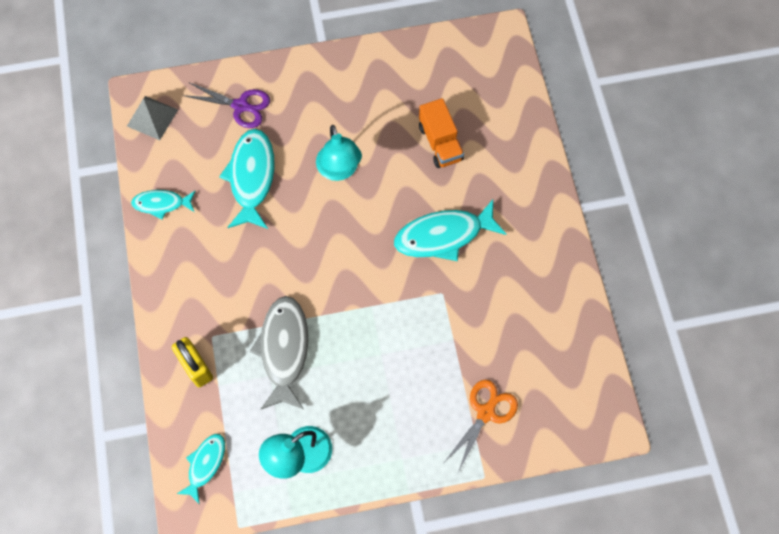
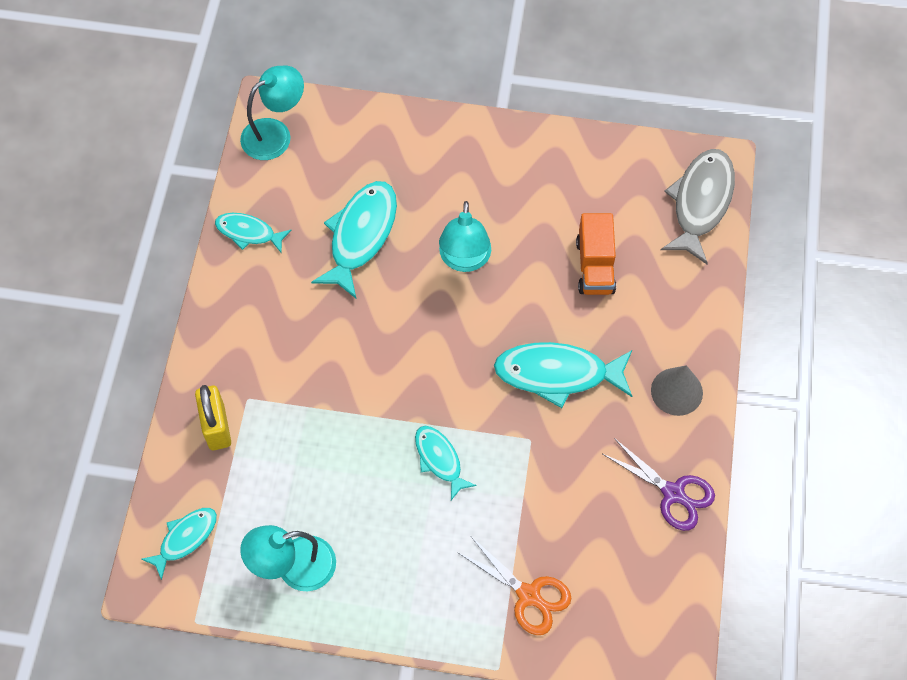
camera: 20 degrees right, 5 degrees down
grey pyramid [127,96,178,140] -> turquoise lamp [240,66,304,160]
purple scissors [183,82,270,128] -> purple scissors moved to [603,438,715,531]
grey fish [250,296,308,409] -> grey fish moved to [661,149,735,264]
orange scissors [445,380,518,472] -> orange scissors turned 75 degrees clockwise [457,537,571,635]
none -> turquoise fish [415,426,477,500]
none -> grey cone [651,365,703,416]

